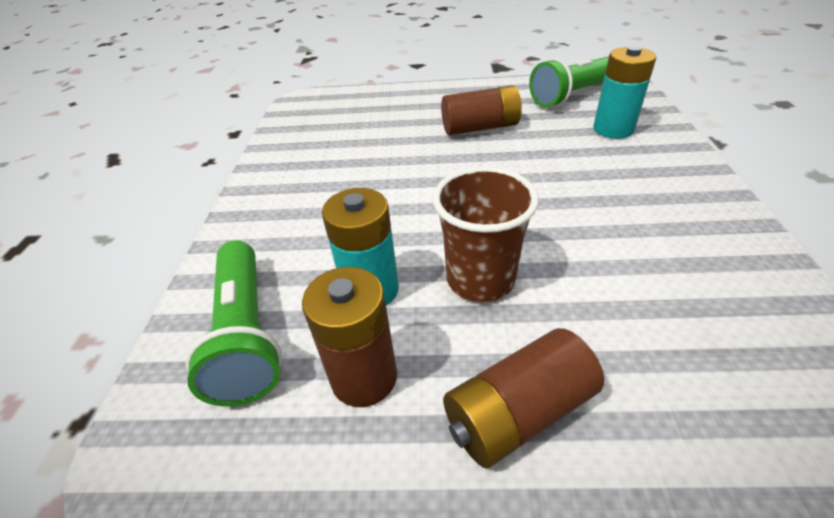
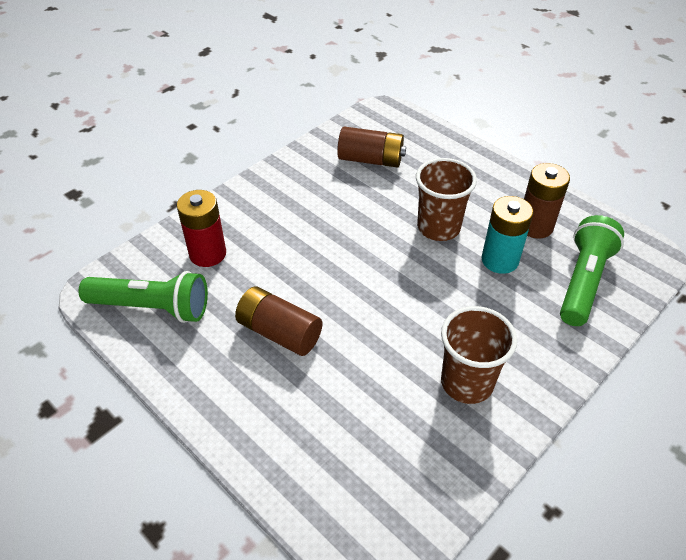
camera: 140 degrees left, 5 degrees up
brown battery [443,328,604,469] -> brown battery moved to [337,126,406,168]
turquoise battery [593,46,656,139] -> red battery [177,190,226,267]
none -> brown cup [441,306,517,404]

